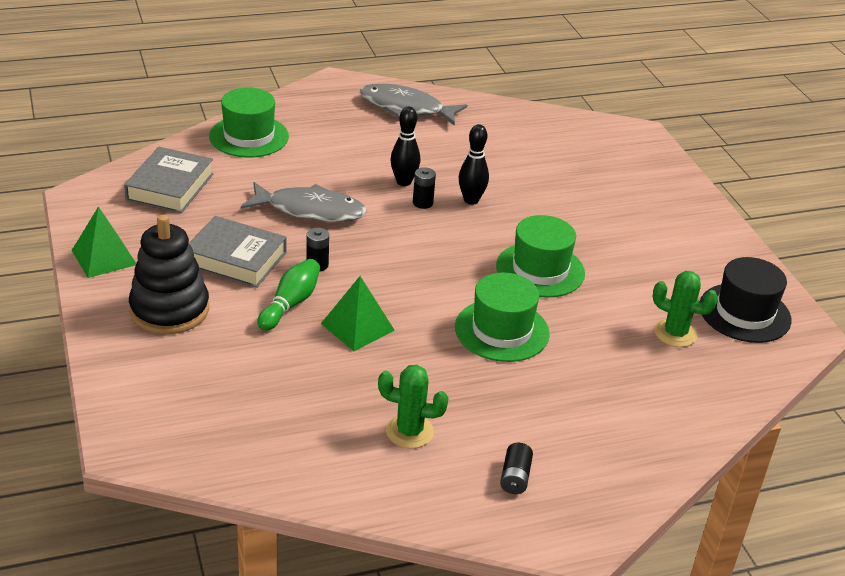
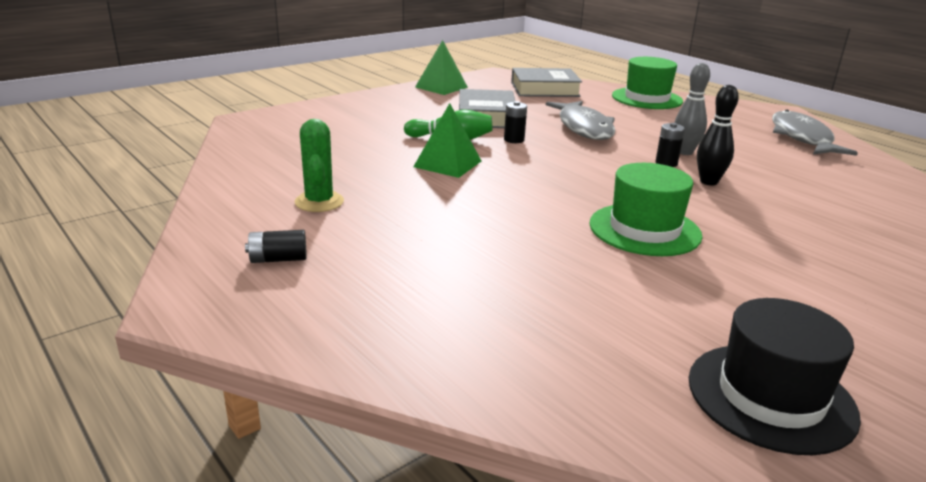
camera: 70 degrees right, 10 degrees down
black stacking toy [129,214,209,334] -> none
black bowling pin [390,107,420,186] -> grey bowling pin [674,63,710,155]
green hat [455,272,550,362] -> none
green cactus [653,271,718,347] -> none

